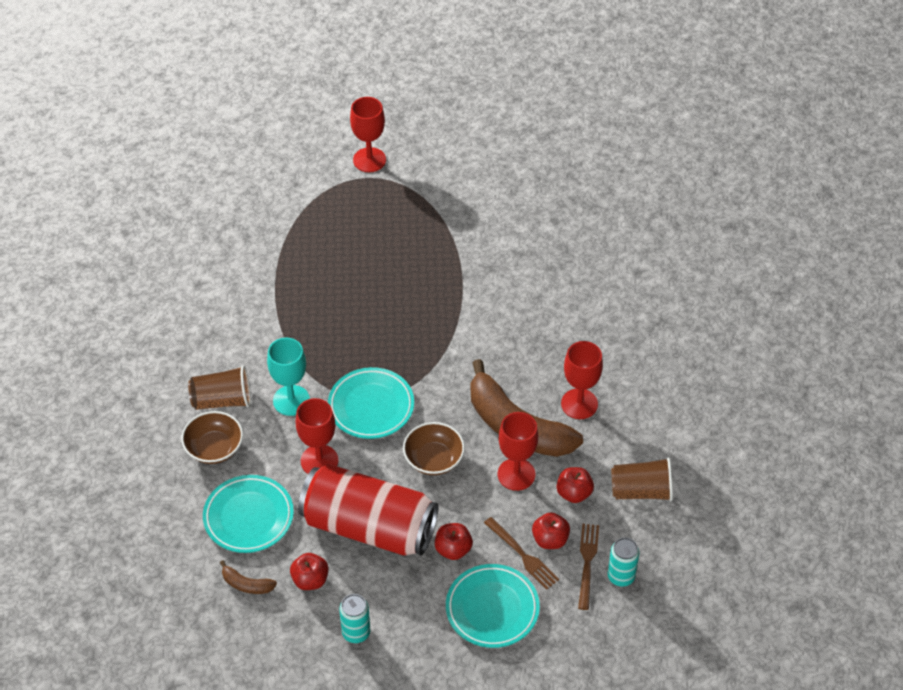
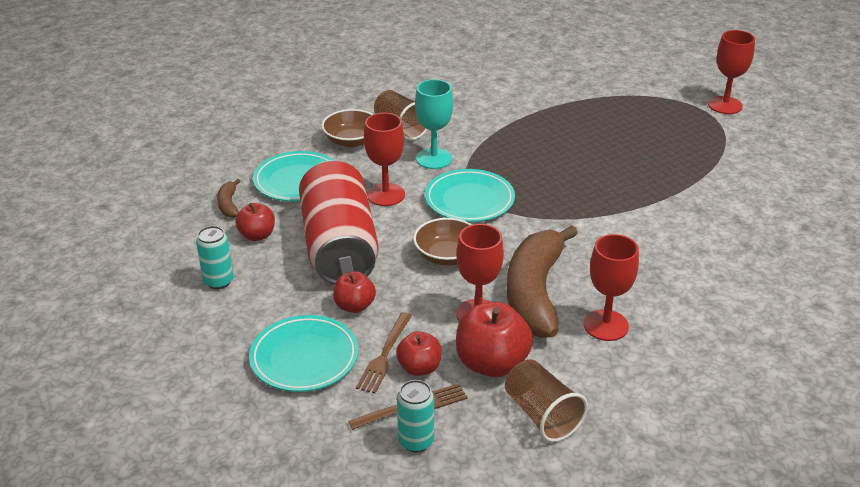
camera: 60 degrees right, 15 degrees down
red apple [557,467,594,503] -> red apple [456,302,533,377], size x1.68

